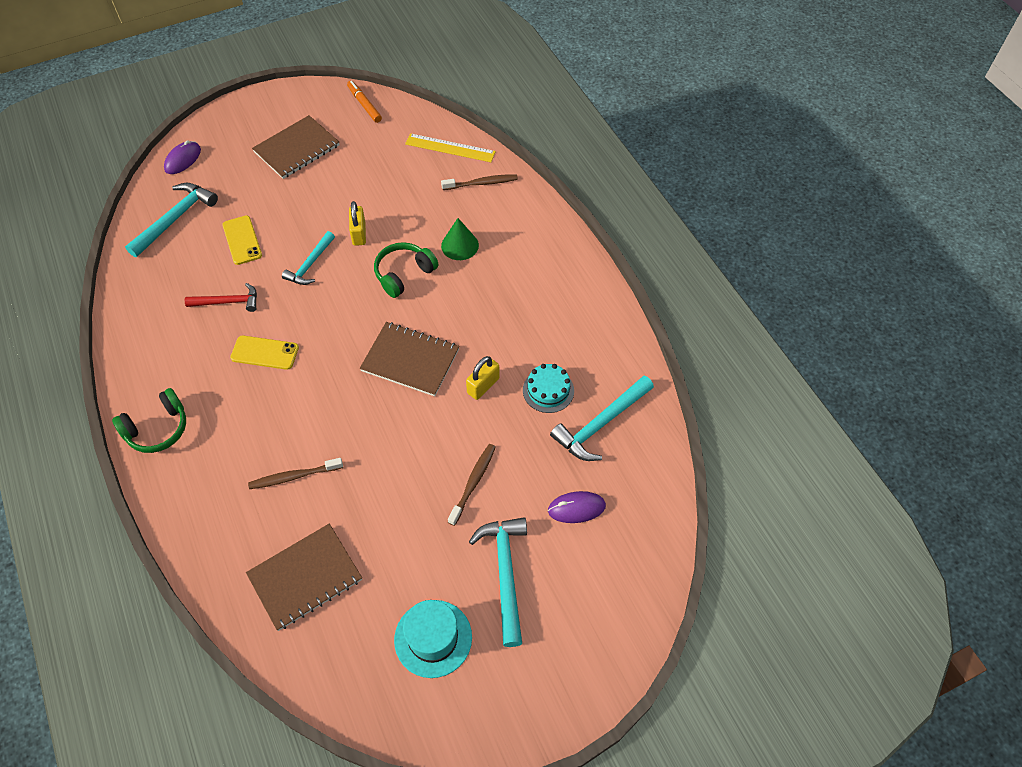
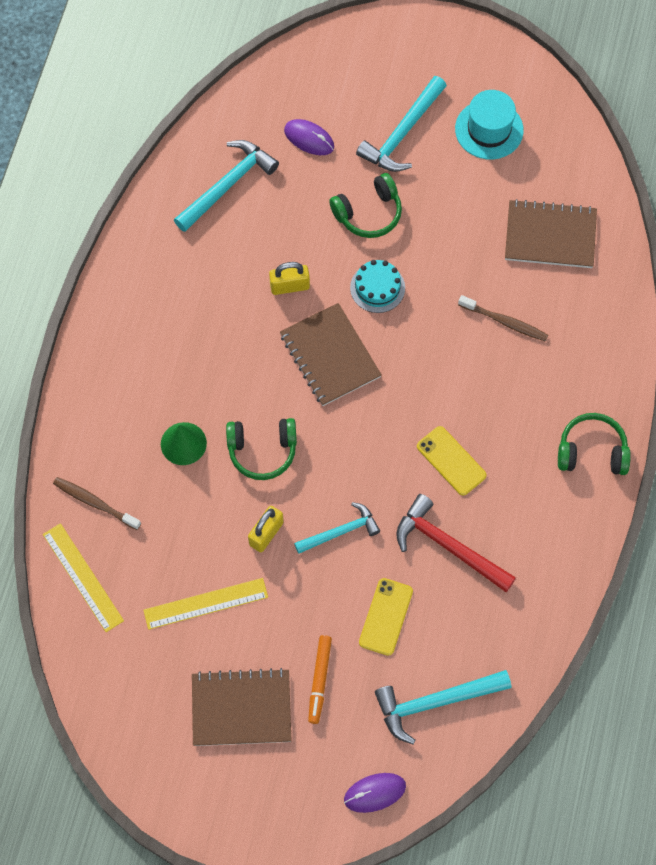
camera: 140 degrees left, 10 degrees up
red hammer [185,283,257,312] -> red hammer [396,494,516,592], size x1.52
orange marker [347,81,382,123] -> orange marker moved to [308,635,332,724]
brown toothbrush [448,444,496,526] -> green headphones [329,173,402,238]
turquoise cake [523,364,574,413] -> turquoise cake moved to [350,260,405,313]
turquoise hammer [550,376,654,461] -> turquoise hammer turned 45 degrees counterclockwise [174,140,279,232]
none -> yellow ruler [143,578,268,630]

